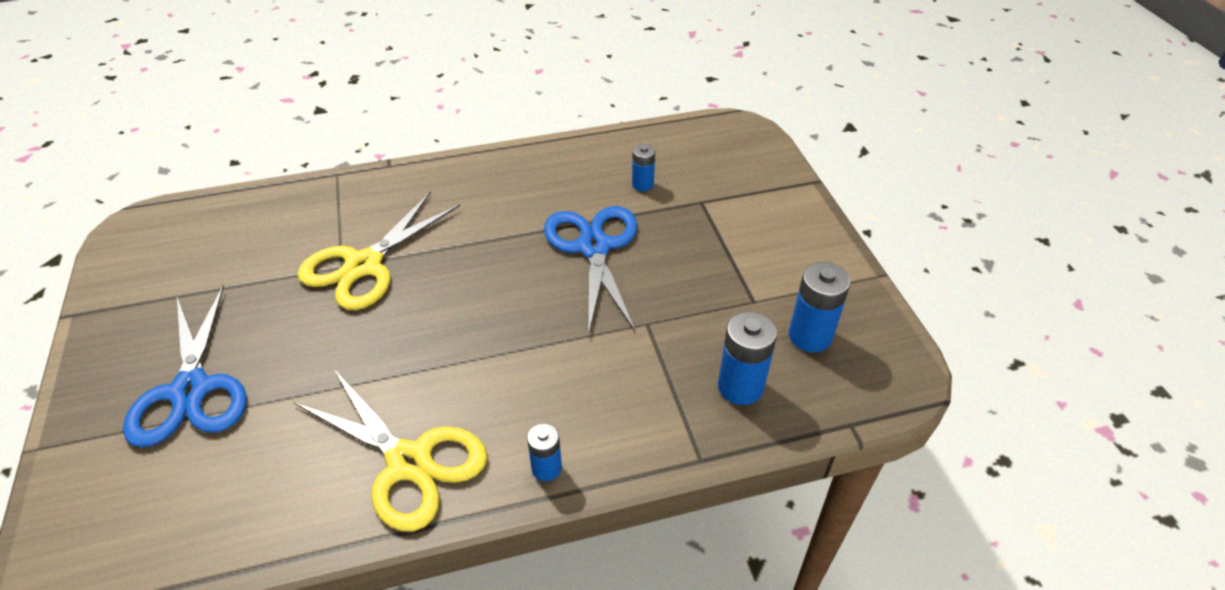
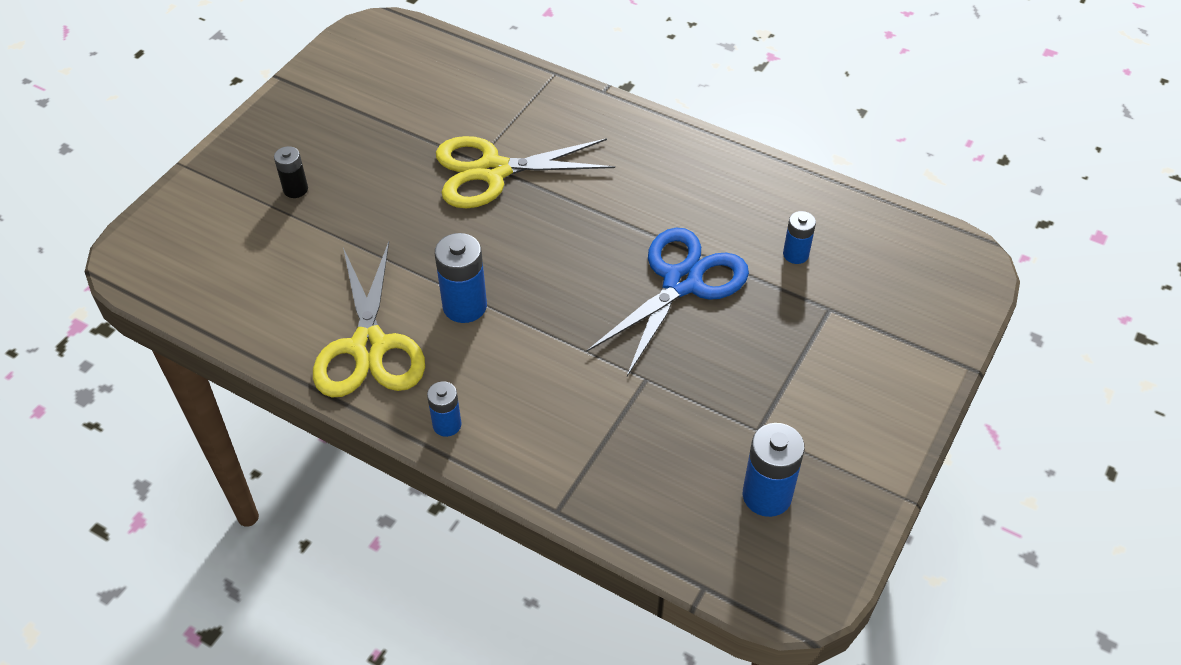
camera: 45 degrees right, 5 degrees up
blue scissors [123,285,247,448] -> black battery [274,146,308,198]
blue battery [718,312,777,405] -> blue battery moved to [435,233,487,323]

